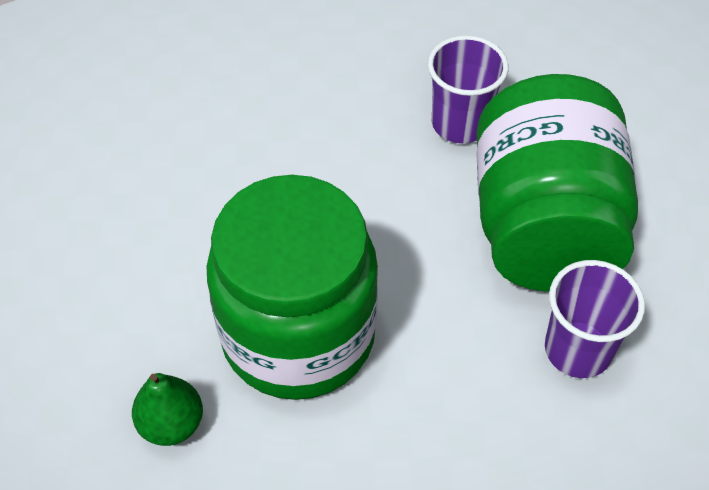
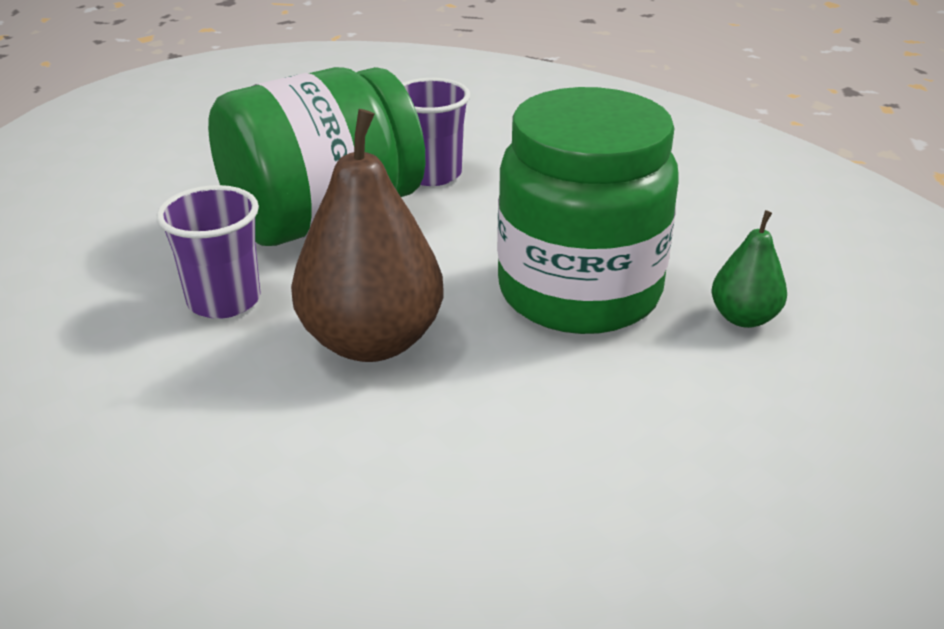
camera: 125 degrees left, 20 degrees down
none -> brown pear [291,109,443,362]

